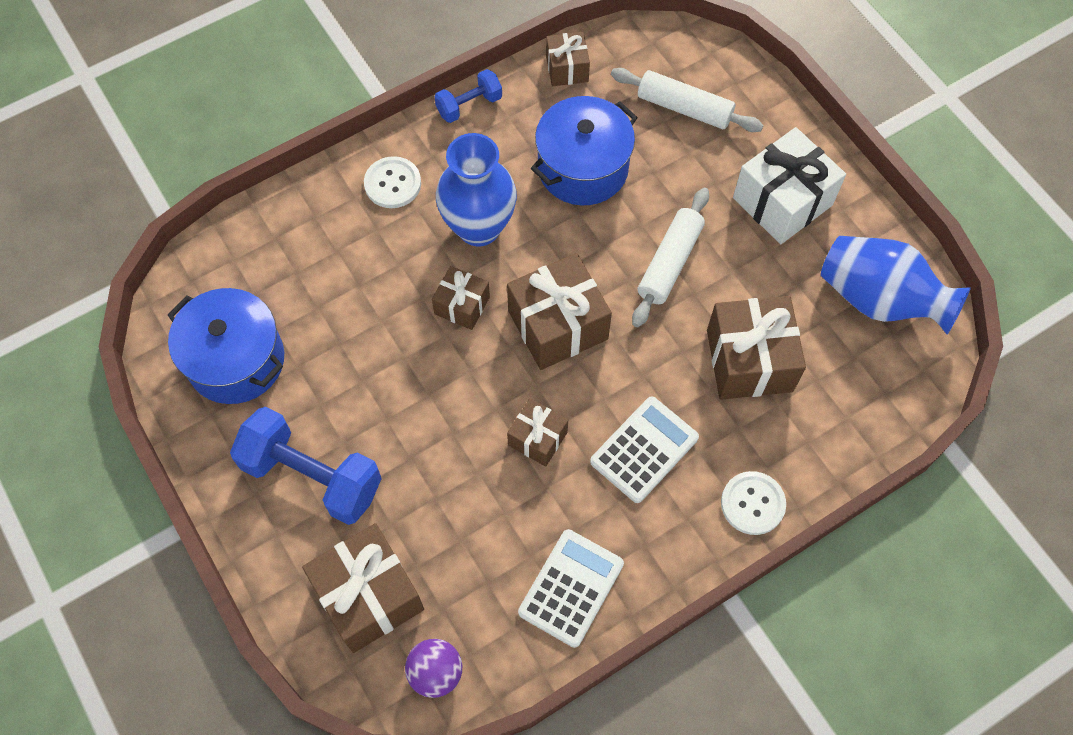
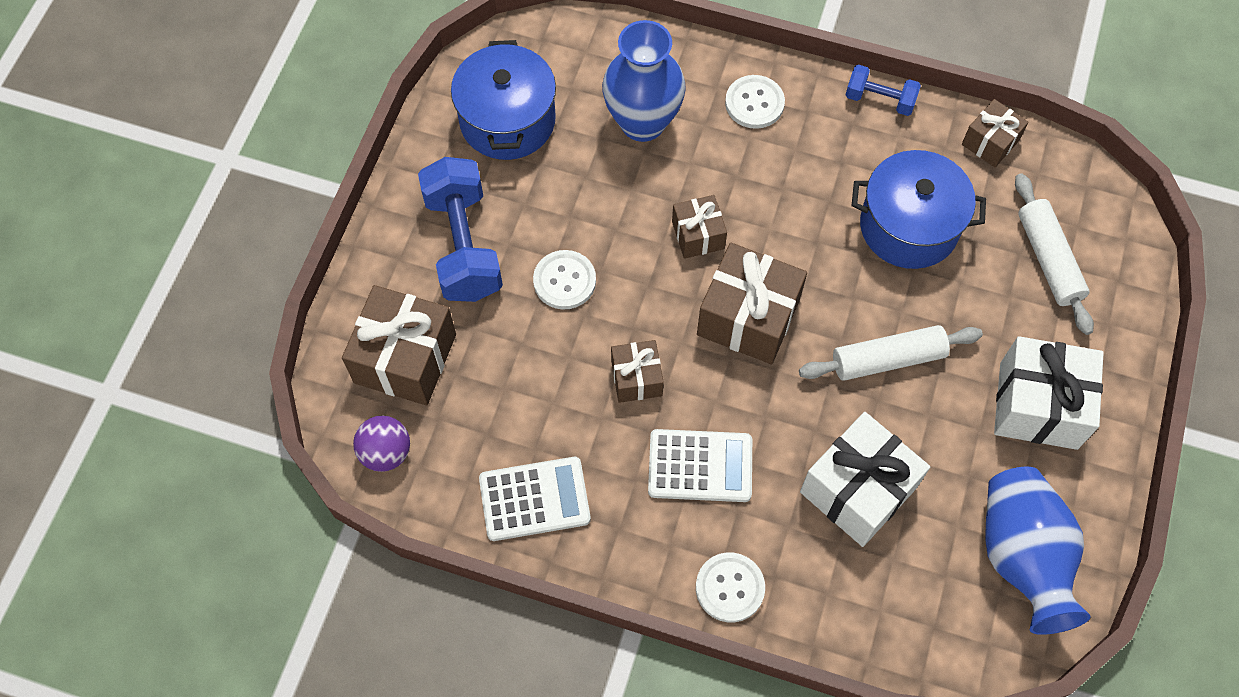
camera: 50 degrees right, 0 degrees up
blue vase [436,133,517,246] -> blue vase moved to [602,20,686,142]
brown gift [707,296,806,400] -> white gift [800,412,930,547]
none -> white button [533,250,596,309]

